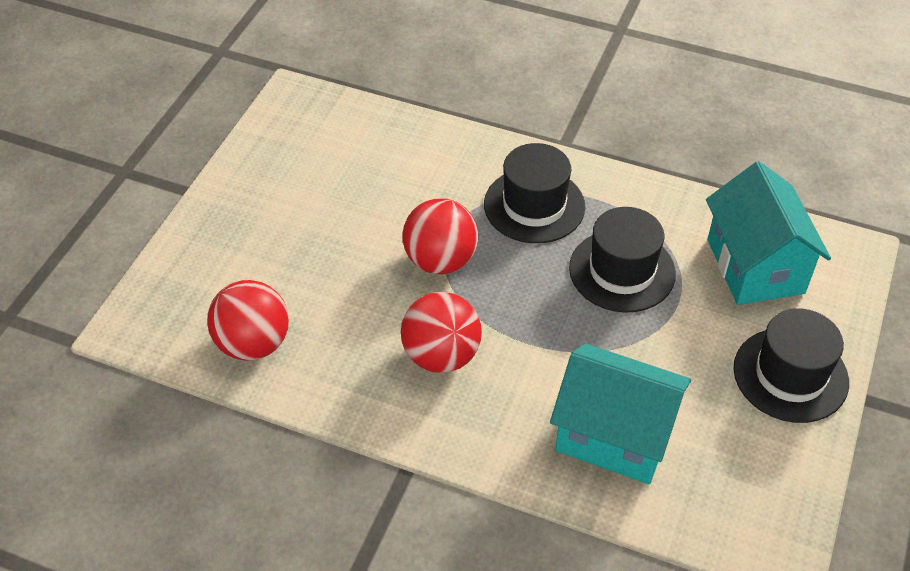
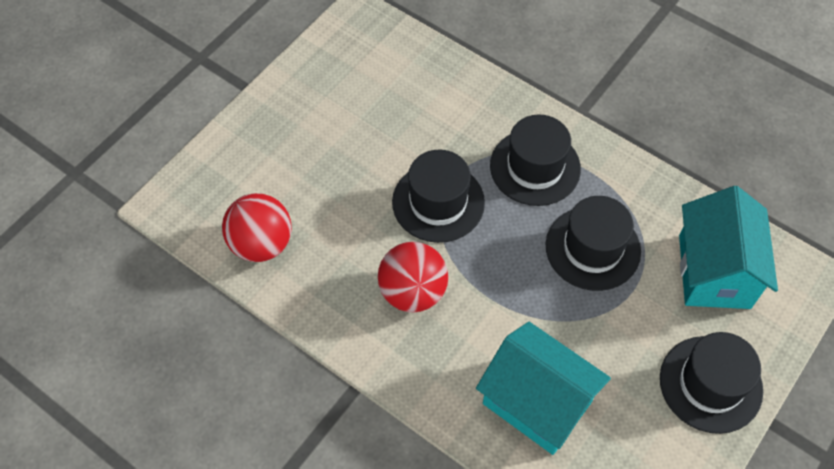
camera: 15 degrees right, 10 degrees up
red ball [402,198,478,274] -> black hat [392,150,485,243]

